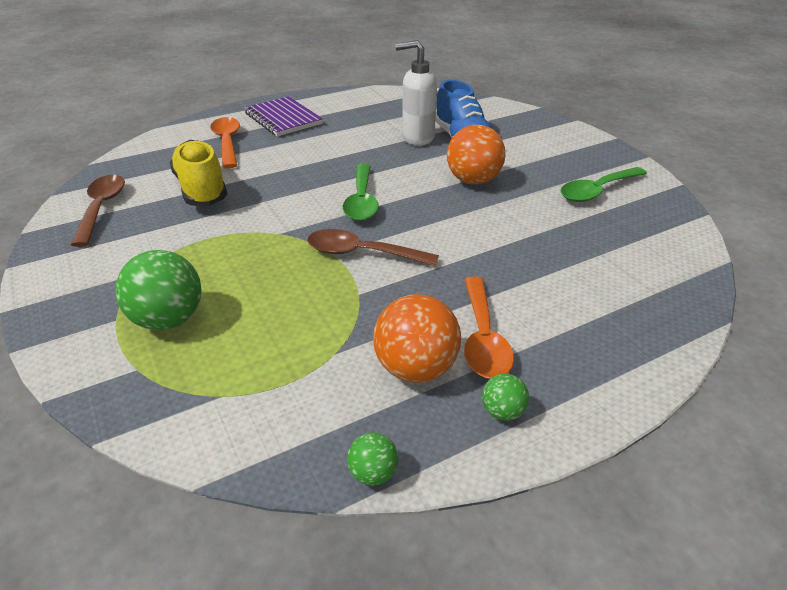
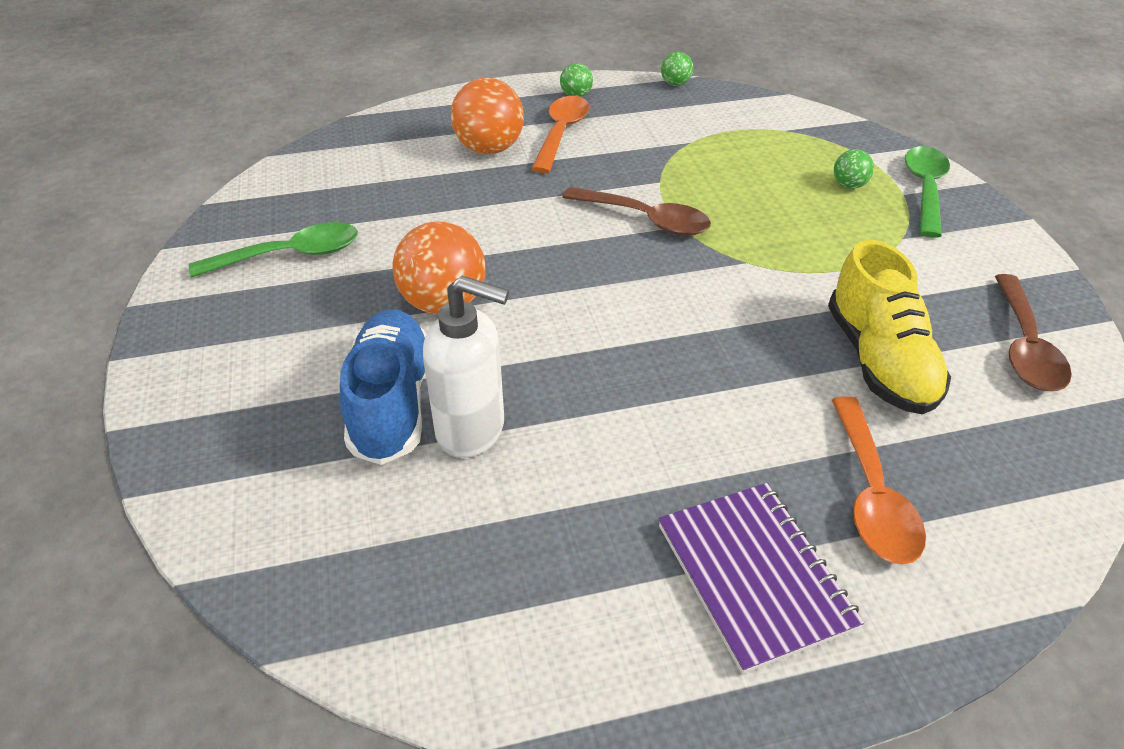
camera: 165 degrees left, 5 degrees up
green ball [115,250,202,330] -> green ball [834,149,874,189], size x0.50
green spoon [343,164,379,221] -> green spoon moved to [905,146,950,238]
orange ball [373,294,461,383] -> orange ball moved to [451,78,524,154]

